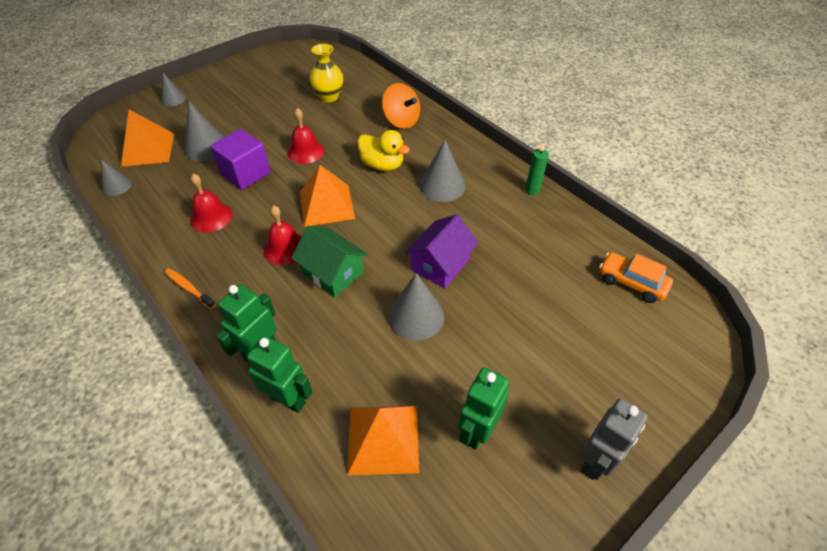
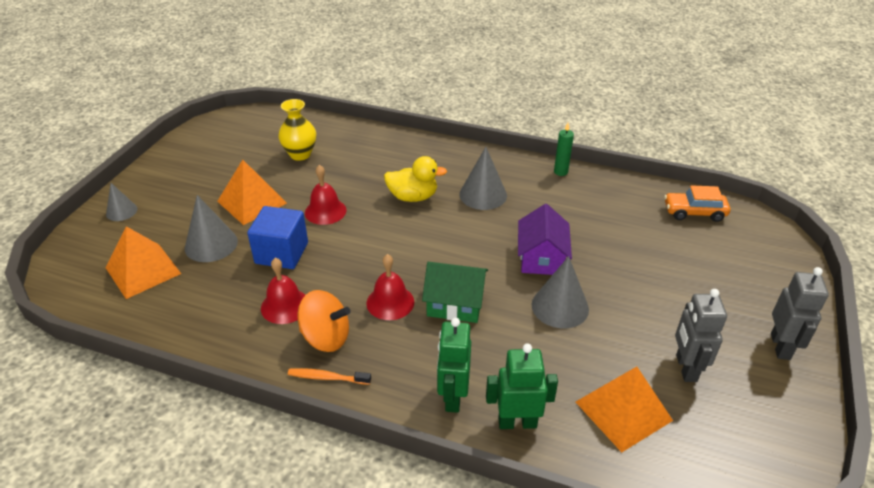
camera: 30 degrees left, 10 degrees down
grey cone [101,159,132,196] -> none
purple cube [210,129,271,190] -> blue cube [247,206,308,269]
orange pyramid [300,165,355,227] -> orange pyramid moved to [217,160,287,225]
orange spinning top [382,83,420,129] -> orange spinning top moved to [297,290,351,352]
green robot [458,367,509,450] -> grey robot [675,289,727,382]

